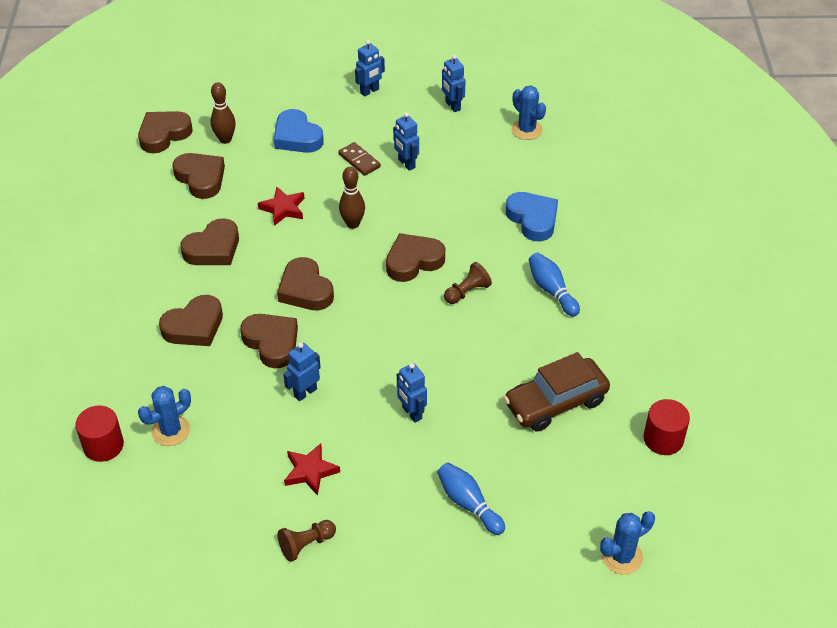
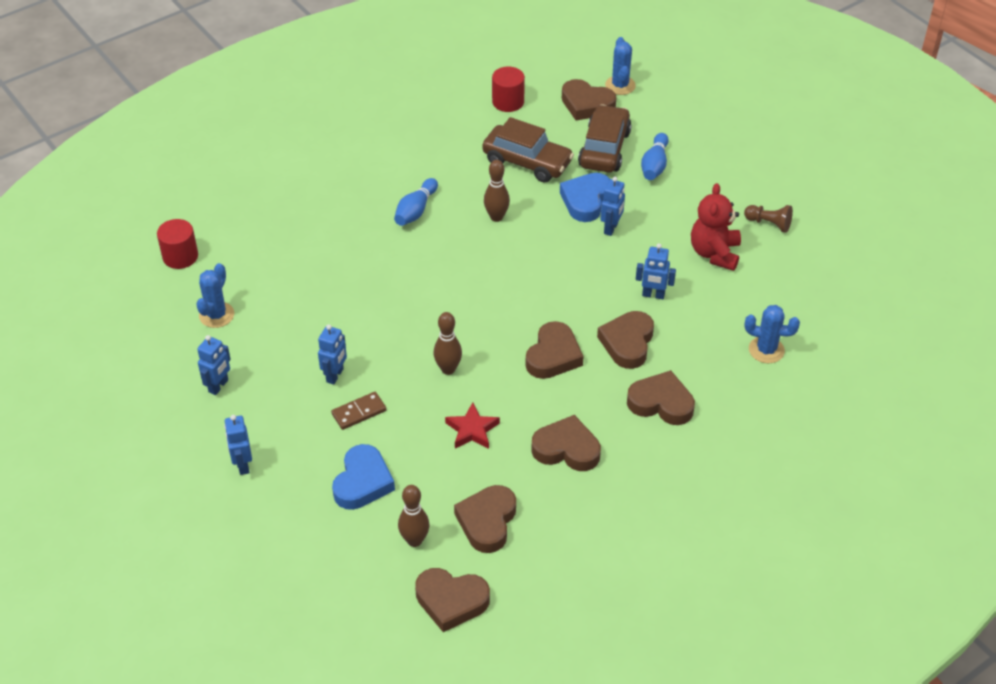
camera: 125 degrees left, 0 degrees up
red cylinder [75,405,124,462] -> red cylinder moved to [157,219,198,269]
red star [284,443,340,496] -> red teddy bear [691,183,741,271]
brown domino [338,142,381,176] -> brown domino turned 45 degrees clockwise [331,392,386,430]
blue robot [355,40,385,97] -> blue robot turned 120 degrees counterclockwise [224,415,252,475]
brown heart [386,233,445,282] -> brown heart moved to [562,79,616,121]
brown pawn [444,262,492,304] -> none
blue heart [506,192,558,241] -> blue heart moved to [560,173,610,222]
blue cactus [600,511,655,575] -> blue cactus turned 60 degrees clockwise [605,37,636,95]
none -> brown bowling pin [484,160,510,222]
none -> brown car [578,104,632,172]

